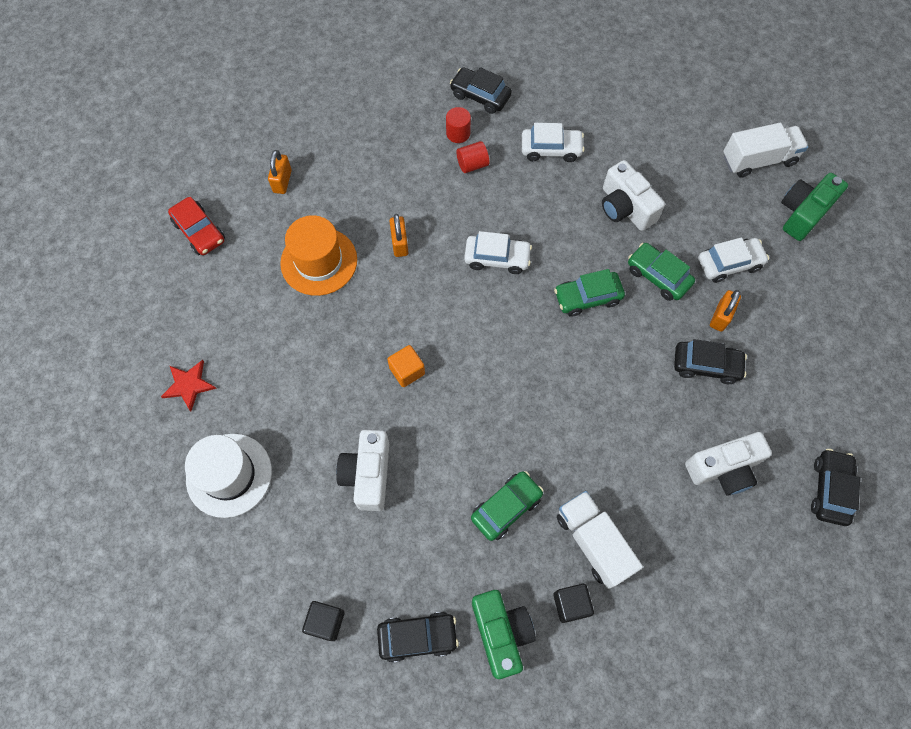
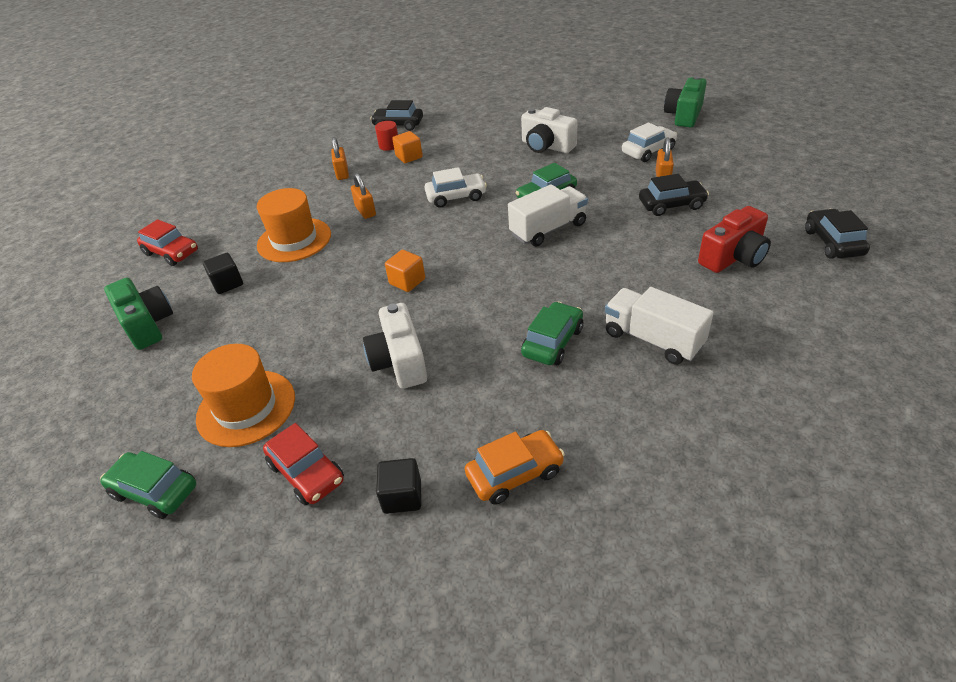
camera: 15 degrees left, 25 degrees down
red star [161,360,217,411] -> none
white hat [185,434,272,518] -> orange hat [192,344,295,447]
orange padlock [268,150,292,194] -> orange padlock moved to [331,137,349,180]
black car [377,612,459,663] -> orange car [465,430,565,505]
red cylinder [456,141,489,173] -> orange cube [392,131,423,163]
green camera [472,590,536,679] -> green camera moved to [104,278,173,350]
white car [522,123,584,162] -> none
black cube [553,584,594,623] -> black cube moved to [203,253,243,294]
green car [628,243,695,301] -> green car moved to [100,451,196,519]
white camera [685,432,772,496] -> red camera [698,206,771,273]
white truck [723,123,808,178] -> white truck moved to [508,184,588,247]
none -> red car [263,423,344,505]

